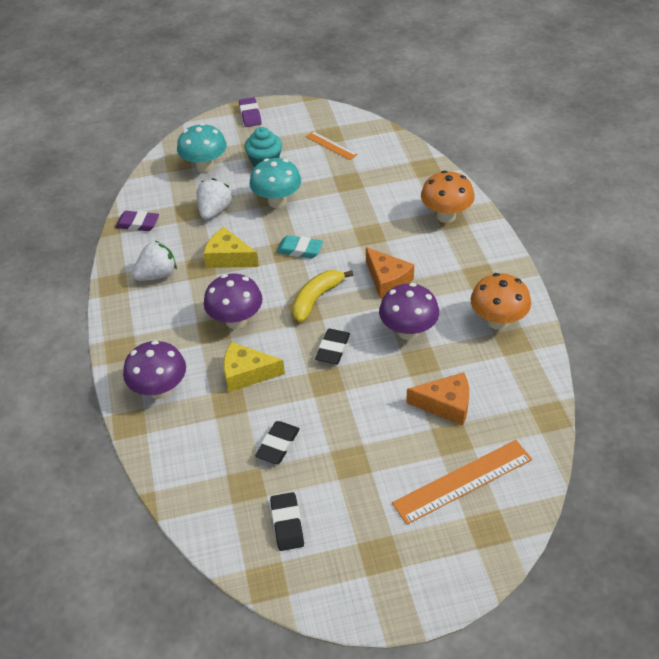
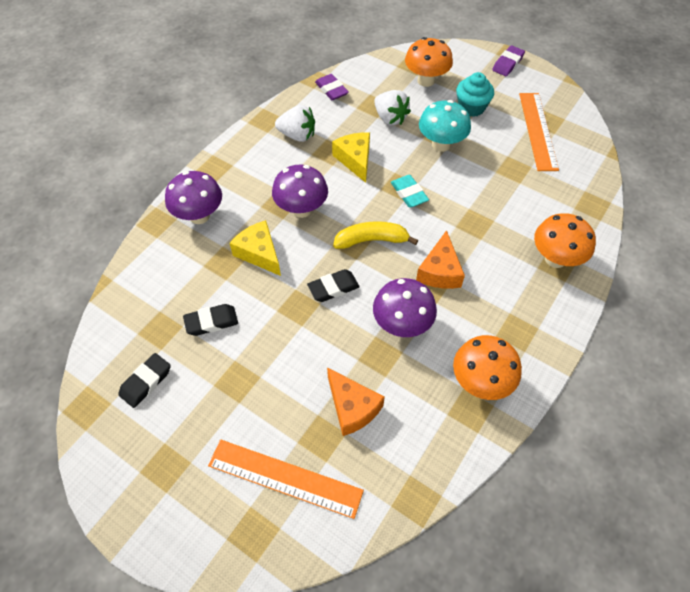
camera: 45 degrees right, 10 degrees up
turquoise mushroom [177,123,227,173] -> orange mushroom [405,37,453,87]
white strawberry [197,178,232,220] -> white strawberry turned 75 degrees clockwise [374,90,411,125]
orange ruler [306,131,358,160] -> orange ruler [519,93,559,171], size x1.77

